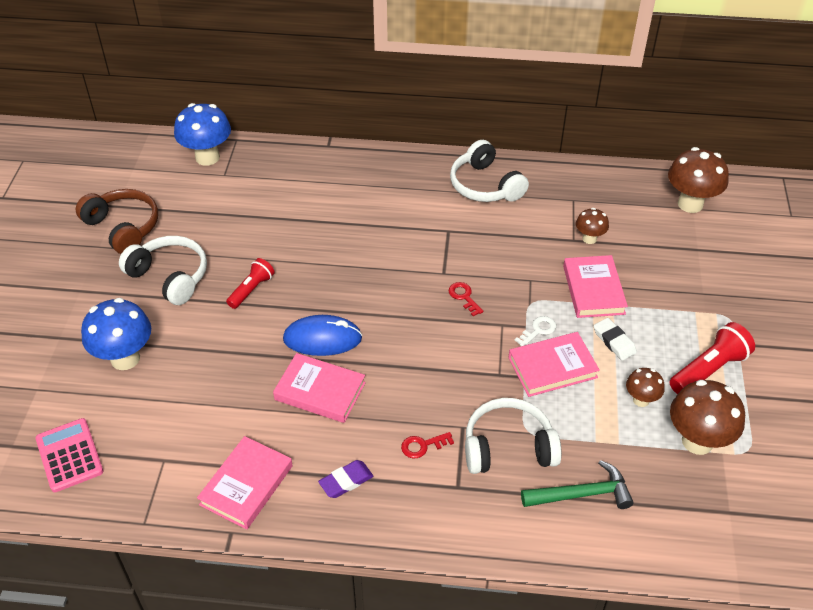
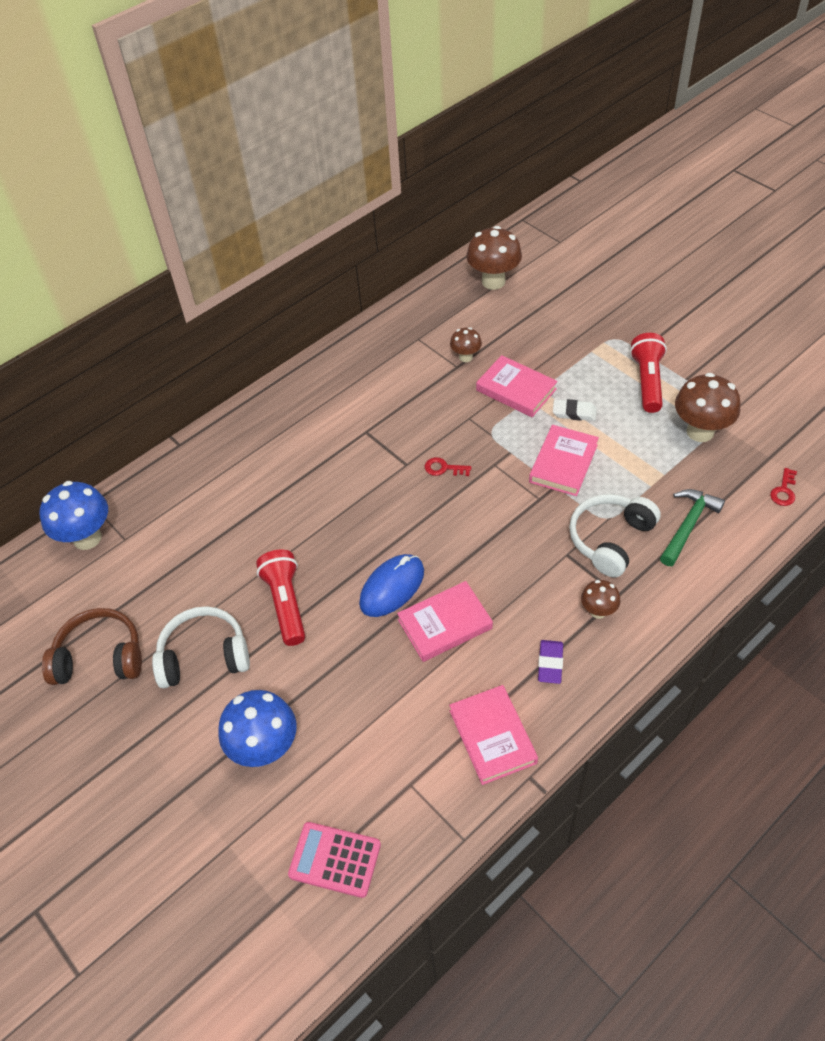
camera: 45 degrees left, 5 degrees up
red flashlight [226,258,275,309] -> red flashlight [256,550,305,646], size x1.53
red key [401,432,454,458] -> red key moved to [770,468,797,506]
white headphones [450,140,529,202] -> none
white key [515,316,556,346] -> none
brown mushroom [626,368,665,407] -> brown mushroom moved to [581,580,621,619]

